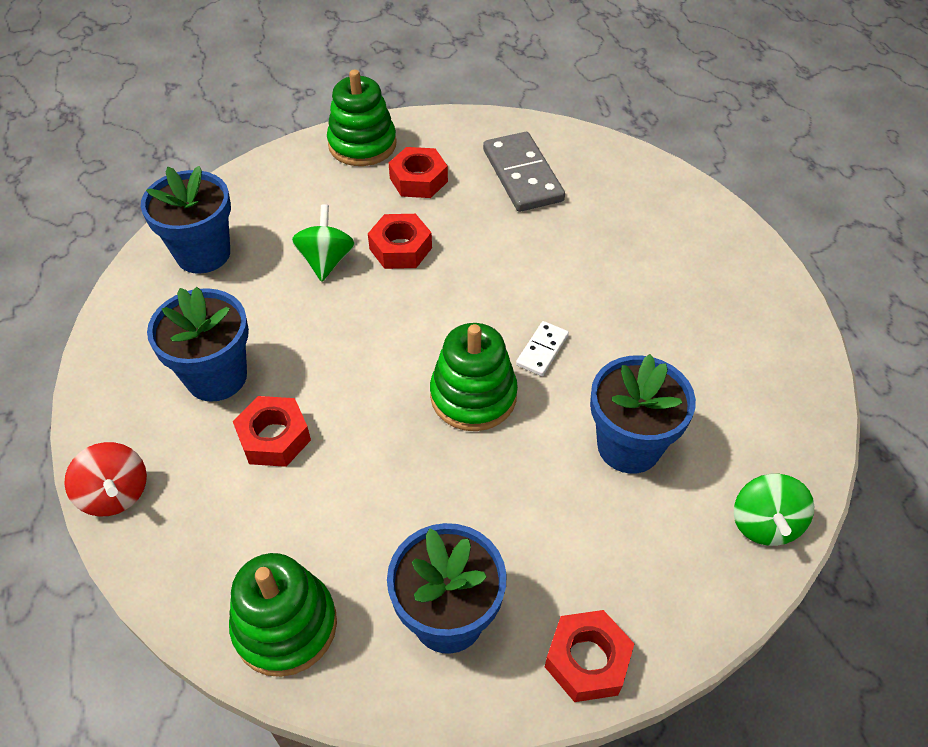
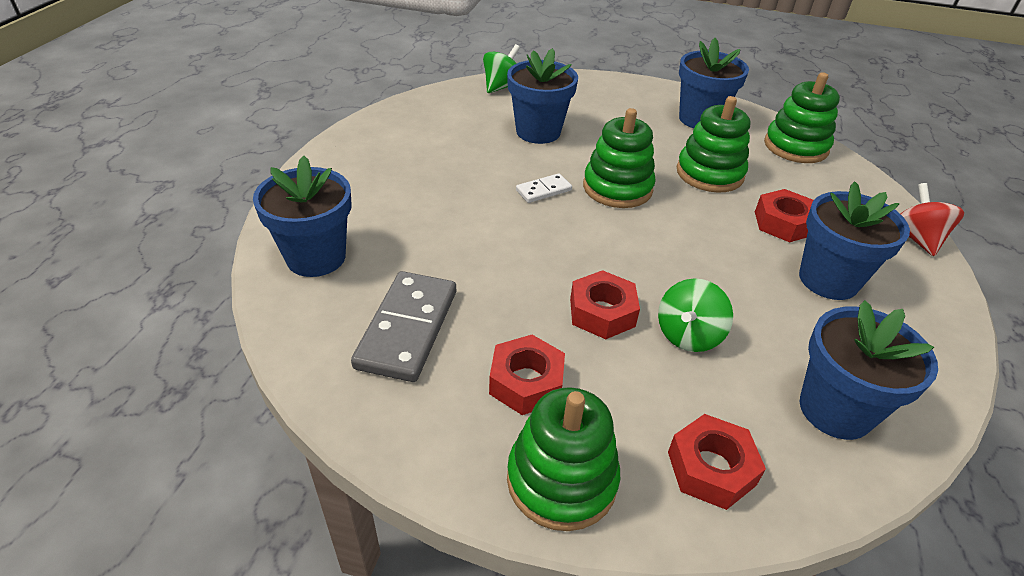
camera: 150 degrees left, 10 degrees down
red nut [545,610,634,702] -> red nut moved to [668,414,766,510]
none -> blue flower pot [253,156,352,277]
none -> green stacking toy [677,96,750,193]

